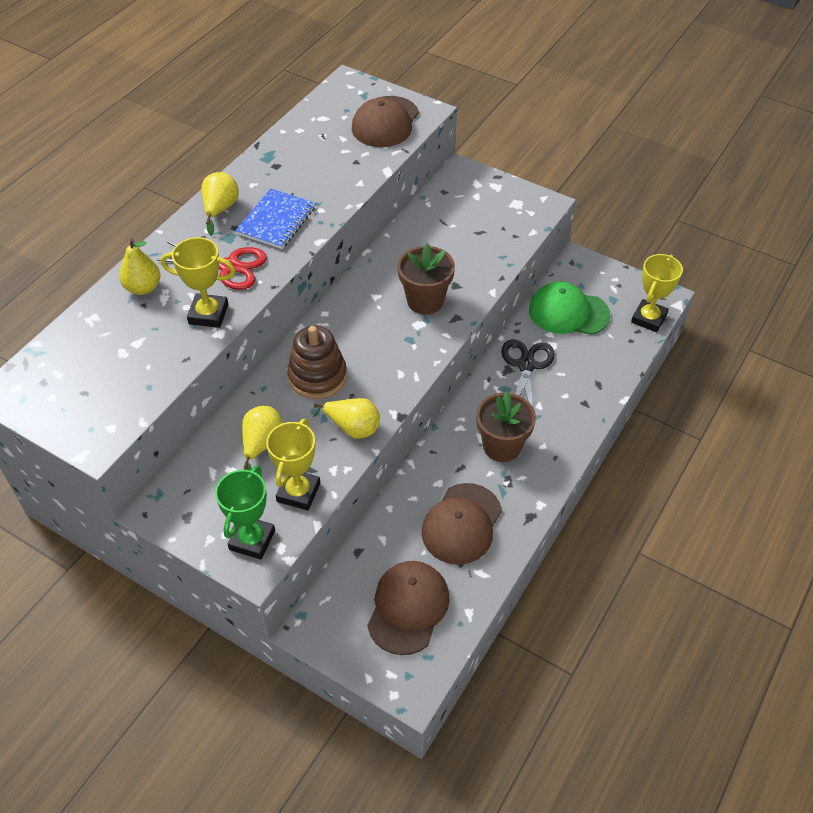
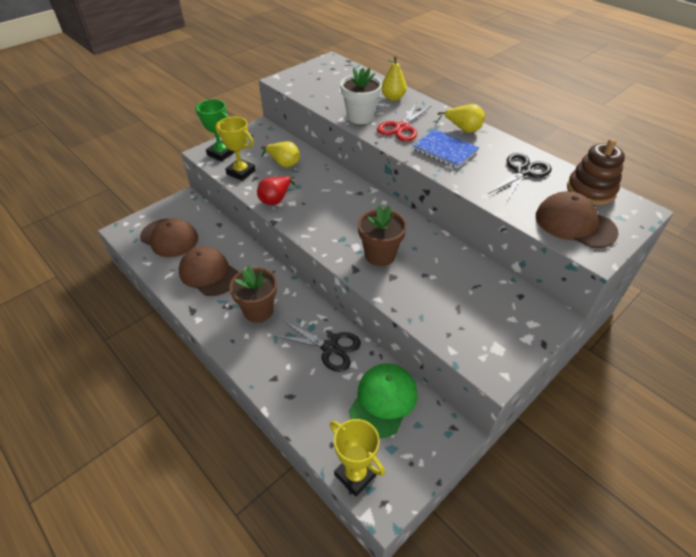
camera: 105 degrees right, 5 degrees down
yellow trophy [161,237,235,328] -> white flower pot [340,68,382,124]
brown stacking toy [287,326,347,399] -> brown stacking toy moved to [567,138,625,205]
yellow pear [314,398,380,439] -> red pear [257,176,295,205]
none -> black scissors [488,153,552,201]

